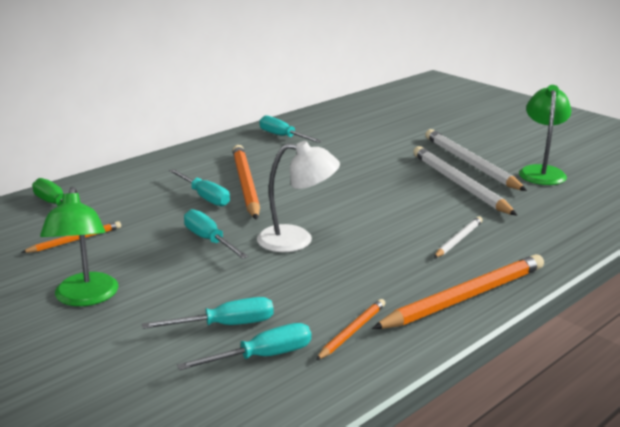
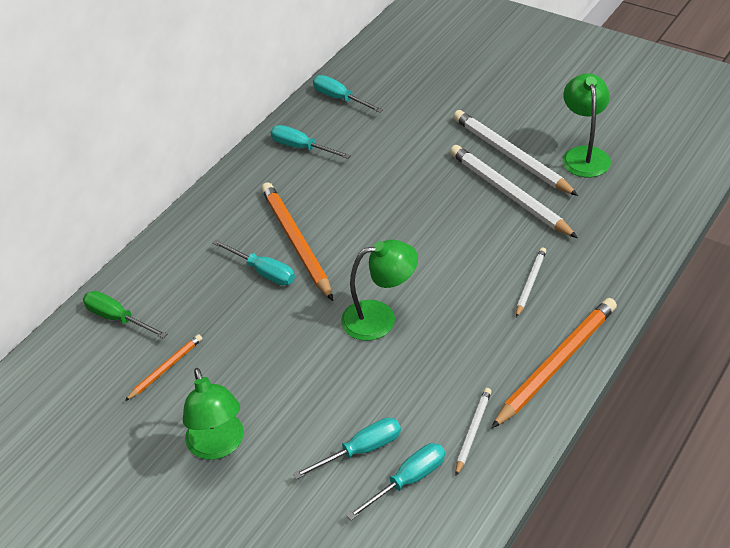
camera: 10 degrees left, 20 degrees up
turquoise screwdriver [184,209,248,259] -> turquoise screwdriver moved to [313,75,383,113]
white lamp [257,141,340,252] -> green lamp [341,240,418,341]
orange pencil [316,299,385,360] -> white pencil [455,388,492,476]

